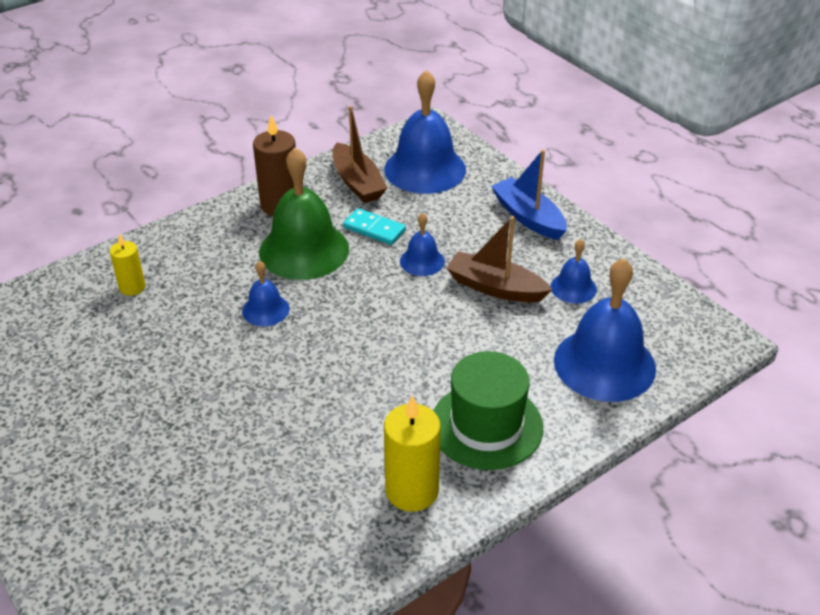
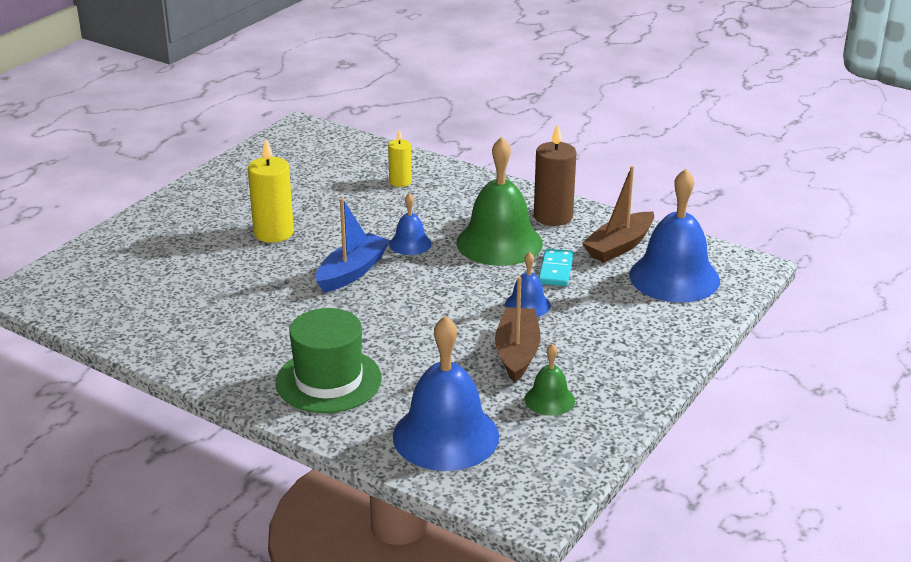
camera: 70 degrees right, 10 degrees down
yellow candle [384,395,441,511] -> yellow candle moved to [248,139,294,243]
blue boat [491,150,567,240] -> blue boat moved to [316,198,390,293]
blue bell [550,239,597,304] -> green bell [524,343,575,416]

